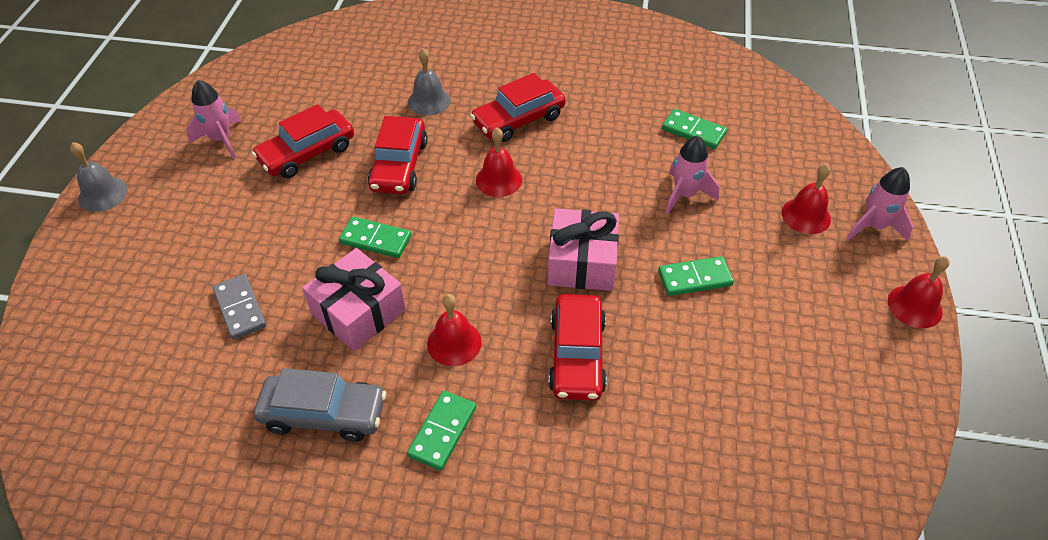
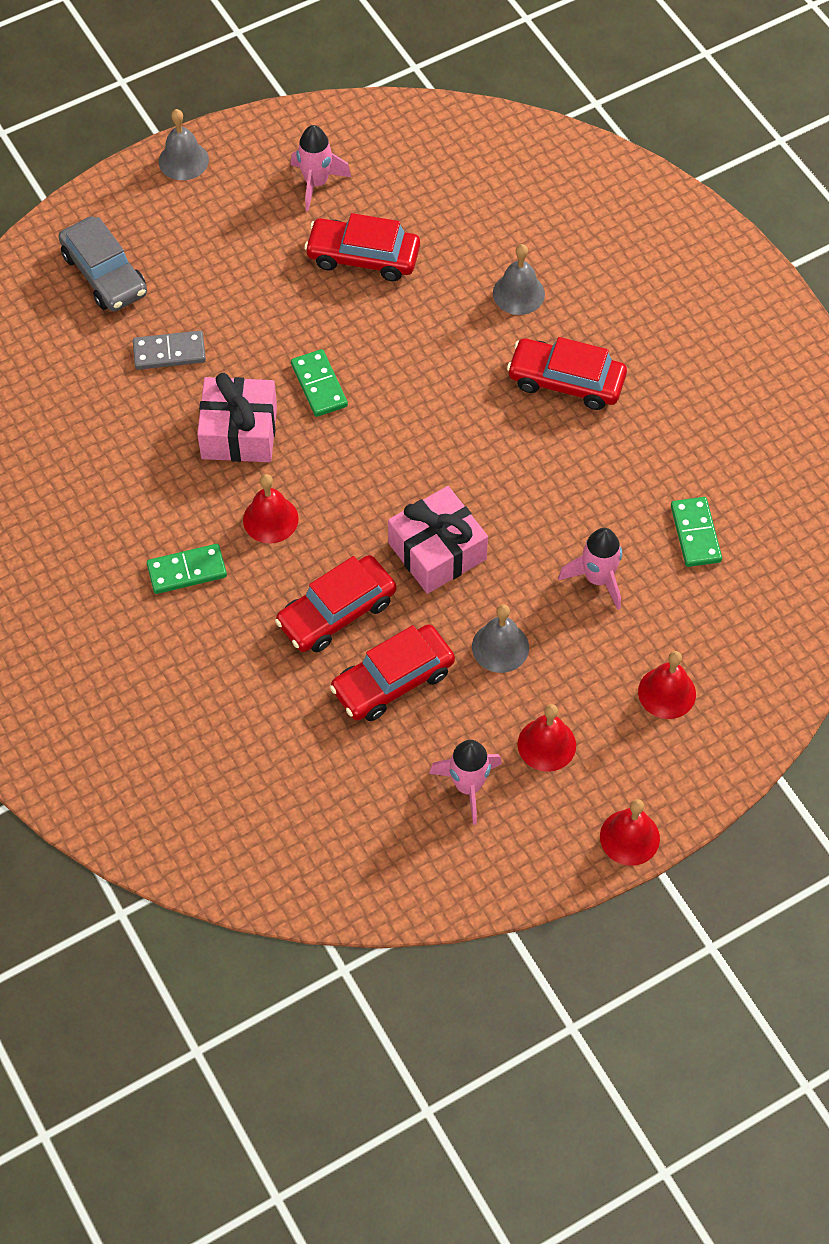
camera: 50 degrees right, 10 degrees up
grey domino [213,274,266,340] -> grey domino turned 60 degrees clockwise [133,331,206,370]
grey car [254,368,386,442] -> grey car moved to [58,216,147,312]
red car [368,116,428,194] -> red car moved to [330,624,455,721]
red bell [476,128,522,197] -> red bell moved to [518,704,576,772]
green domino [658,256,734,296] -> grey bell [472,604,529,673]
pink rocket [847,167,913,241] -> pink rocket moved to [429,740,502,825]

